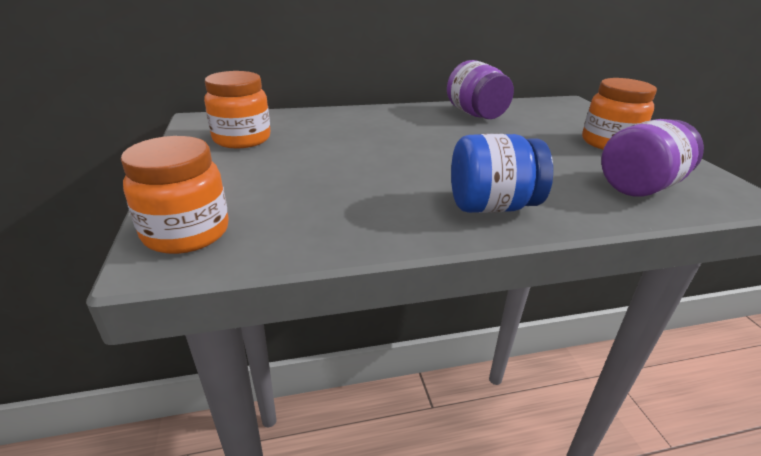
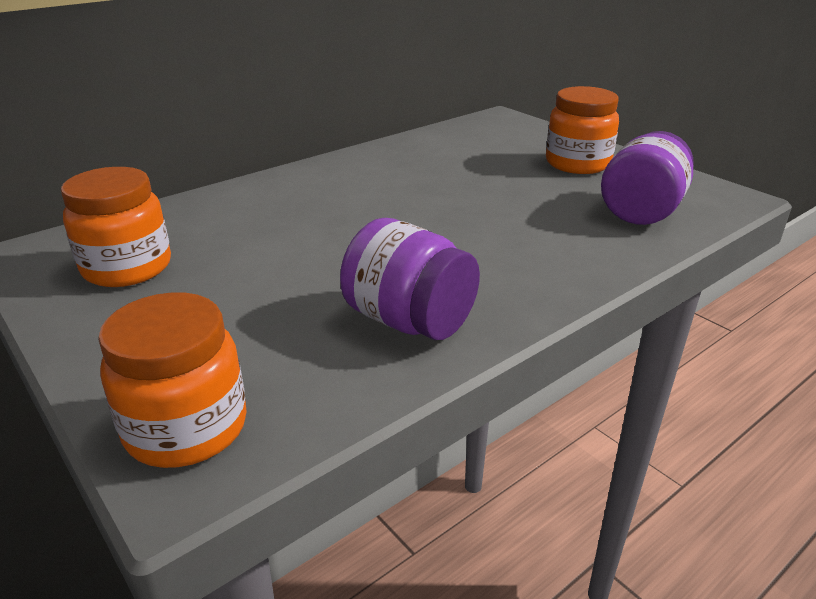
camera: 25 degrees left, 0 degrees up
purple jar [447,60,514,119] -> purple jar moved to [340,218,480,340]
blue jar [451,134,553,213] -> none

